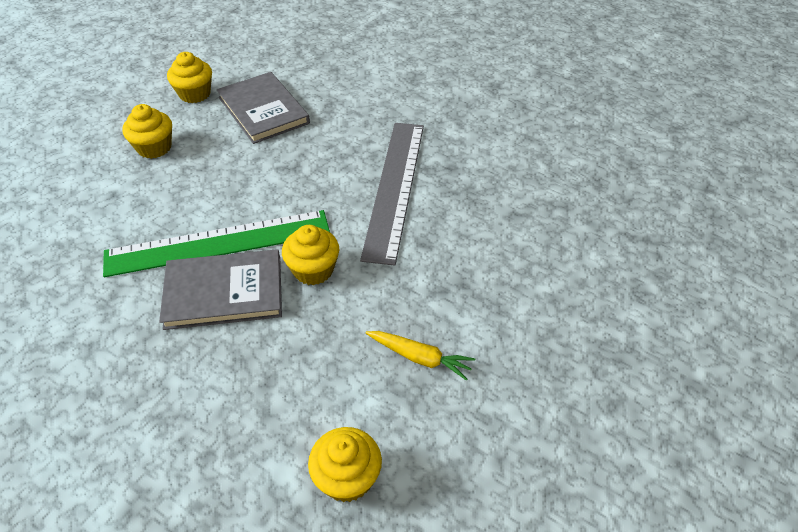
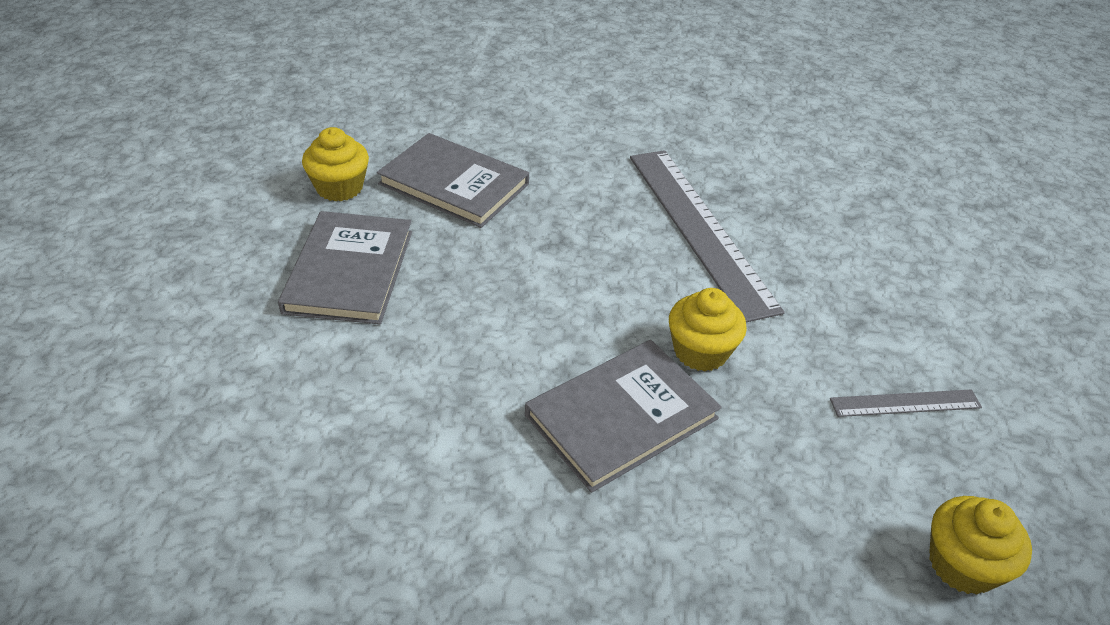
camera: 30 degrees left, 5 degrees down
green ruler [103,210,330,277] -> none
yellow cupcake [122,104,172,159] -> grey book [278,211,412,324]
yellow carrot [365,331,475,381] -> grey ruler [830,389,982,417]

